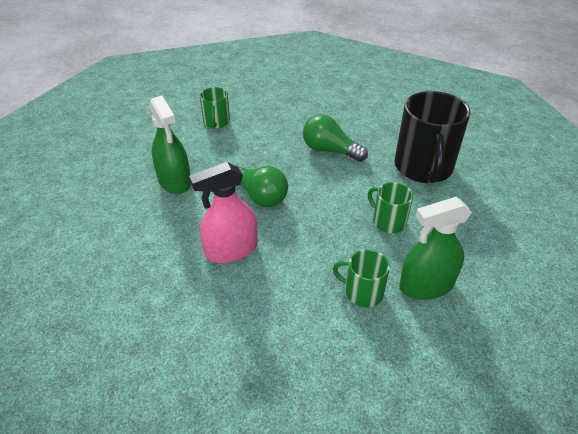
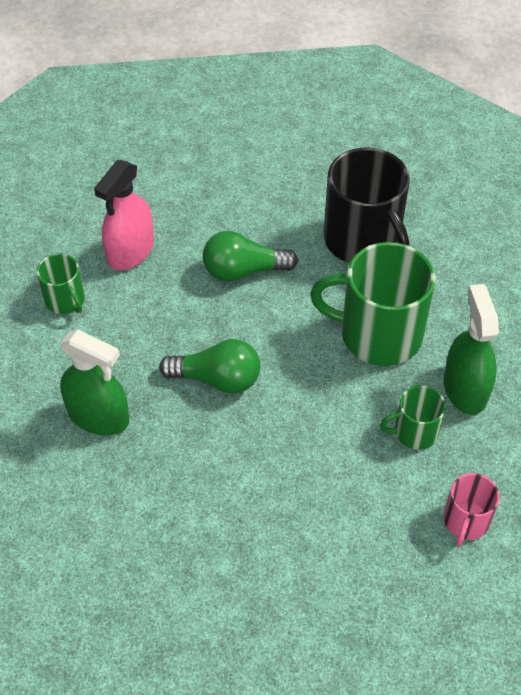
camera: 35 degrees left, 10 degrees up
pink spray bottle [189,162,258,263] -> pink spray bottle moved to [94,160,154,271]
green mug [368,182,413,233] -> green mug [310,242,435,366], size x1.97
green spray bottle [399,197,472,300] -> green spray bottle turned 135 degrees clockwise [444,284,499,415]
none -> pink mug [444,473,500,546]

